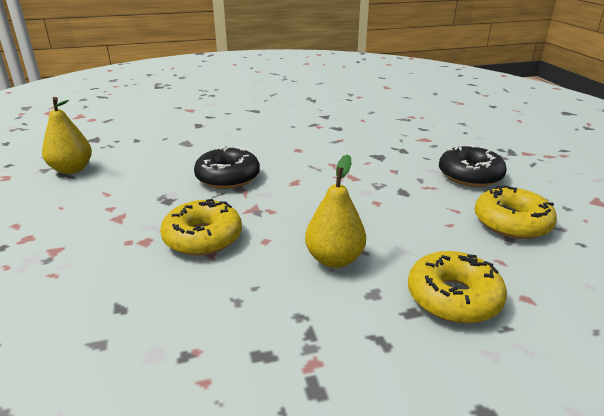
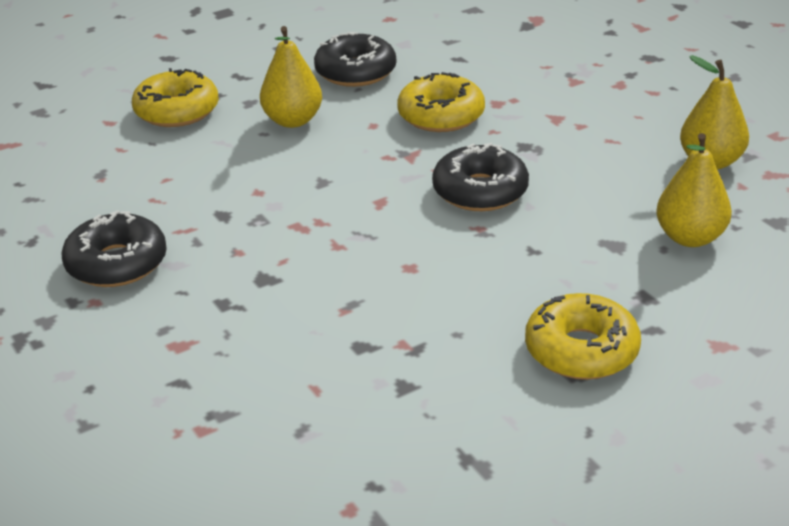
camera: 165 degrees right, 5 degrees up
yellow donut [475,185,557,239] -> yellow donut moved to [525,293,641,380]
none -> black donut [314,32,396,87]
none -> yellow pear [656,133,732,247]

